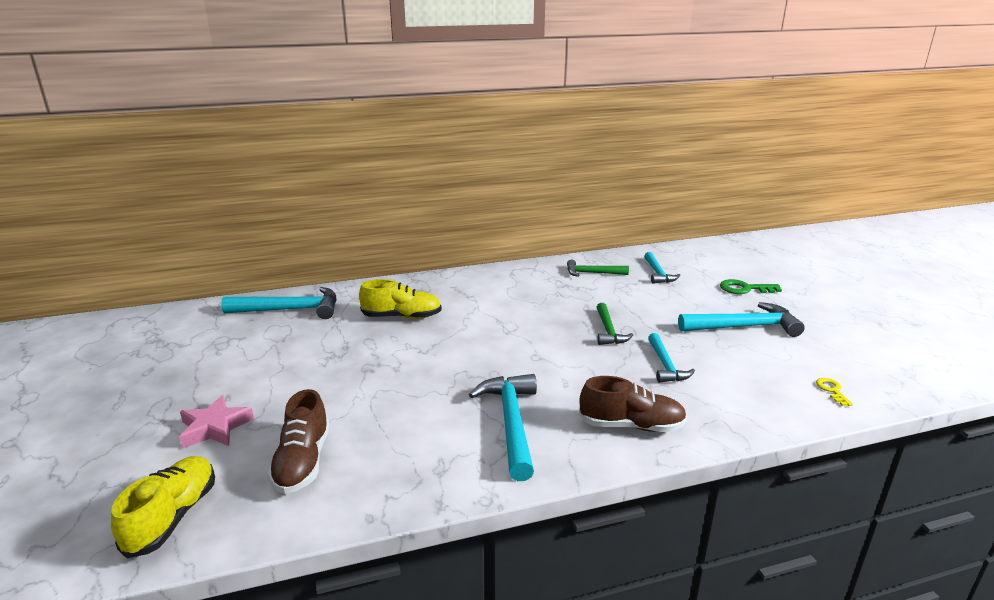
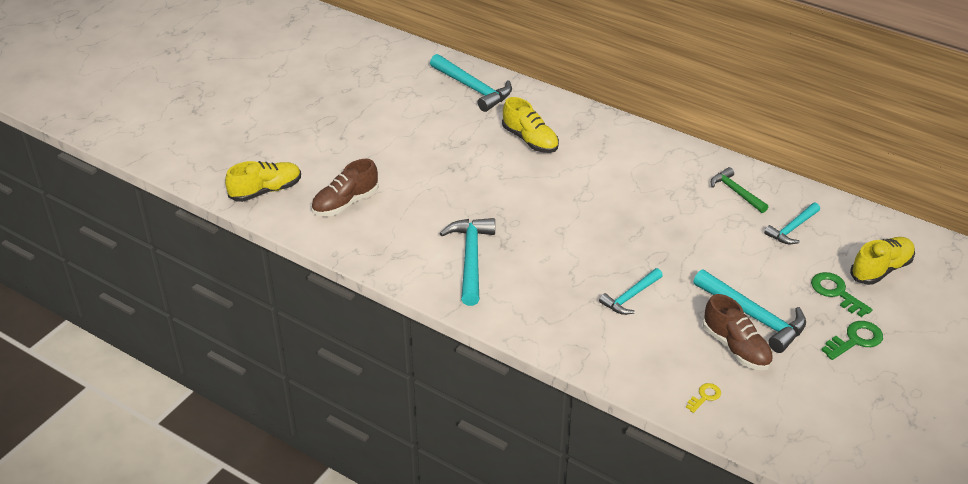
camera: 50 degrees right, 15 degrees up
pink star [179,395,254,449] -> none
turquoise hammer [469,374,537,481] -> turquoise hammer turned 45 degrees counterclockwise [440,218,495,306]
brown shoe [579,376,687,432] -> brown shoe moved to [703,294,773,370]
green hammer [597,303,633,345] -> none
none -> green key [821,321,883,360]
none -> yellow shoe [850,237,915,285]

